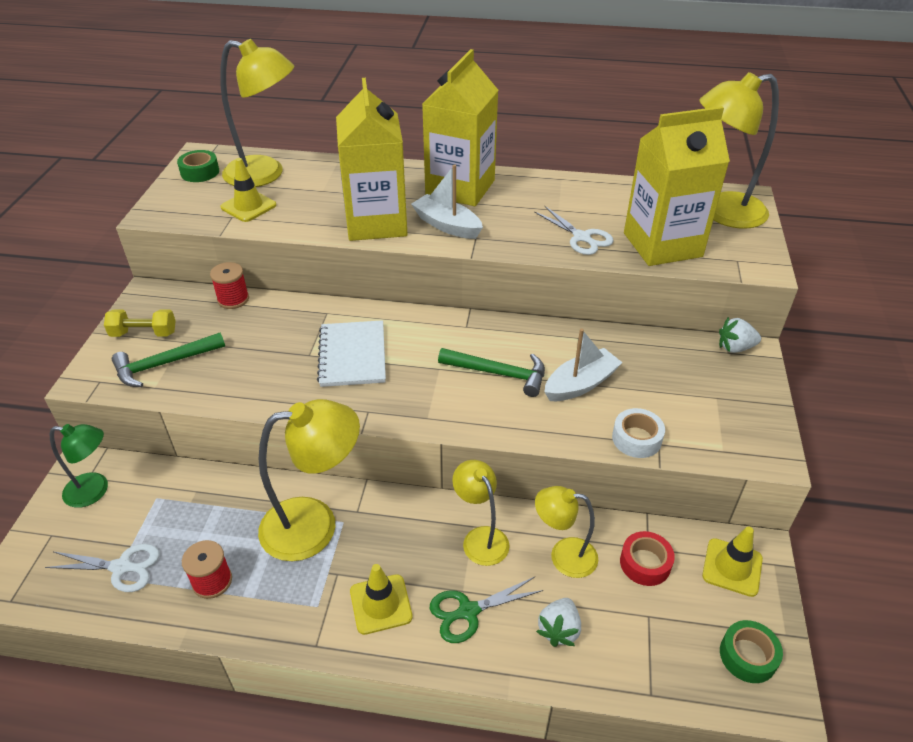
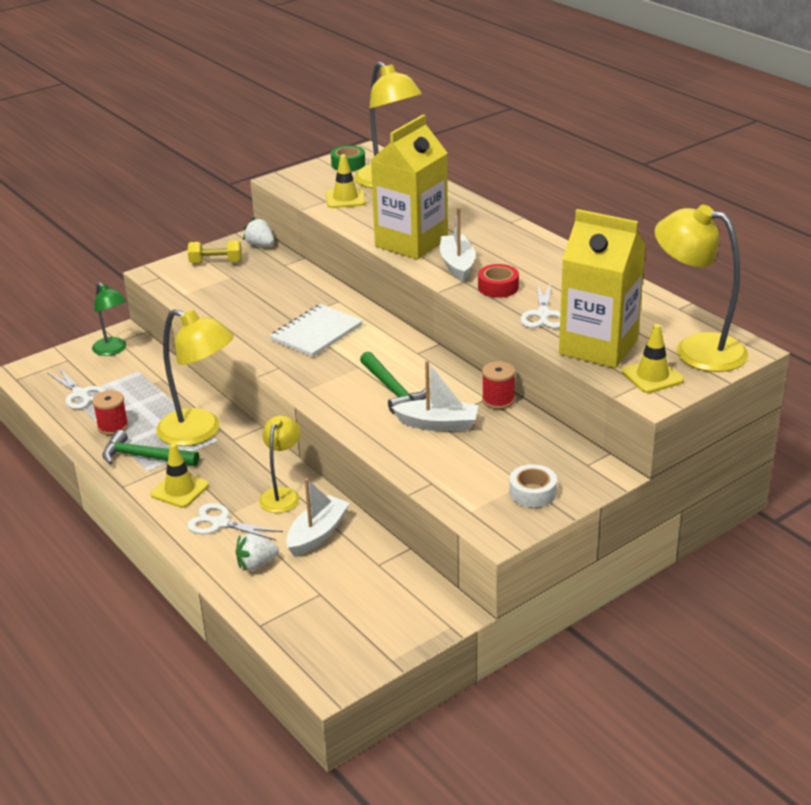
camera: 45 degrees right, 10 degrees down
yellow dumbbell [104,309,176,337] -> yellow dumbbell turned 45 degrees counterclockwise [188,240,242,263]
green hammer [112,333,225,387] -> green hammer moved to [102,430,199,466]
red spool [210,262,249,309] -> red spool moved to [482,361,515,409]
yellow carton [422,49,498,206] -> none
green scissors [430,577,543,643] -> white scissors [187,503,283,540]
yellow lamp [535,486,598,578] -> white boat [286,478,350,557]
white tape [612,408,665,458] -> white tape moved to [509,464,557,508]
red tape [620,531,675,586] -> red tape moved to [478,264,519,298]
yellow traffic cone [702,526,763,597] -> yellow traffic cone moved to [622,324,684,393]
white strawberry [719,317,761,353] -> white strawberry moved to [243,218,274,246]
green tape [720,620,783,683] -> none

